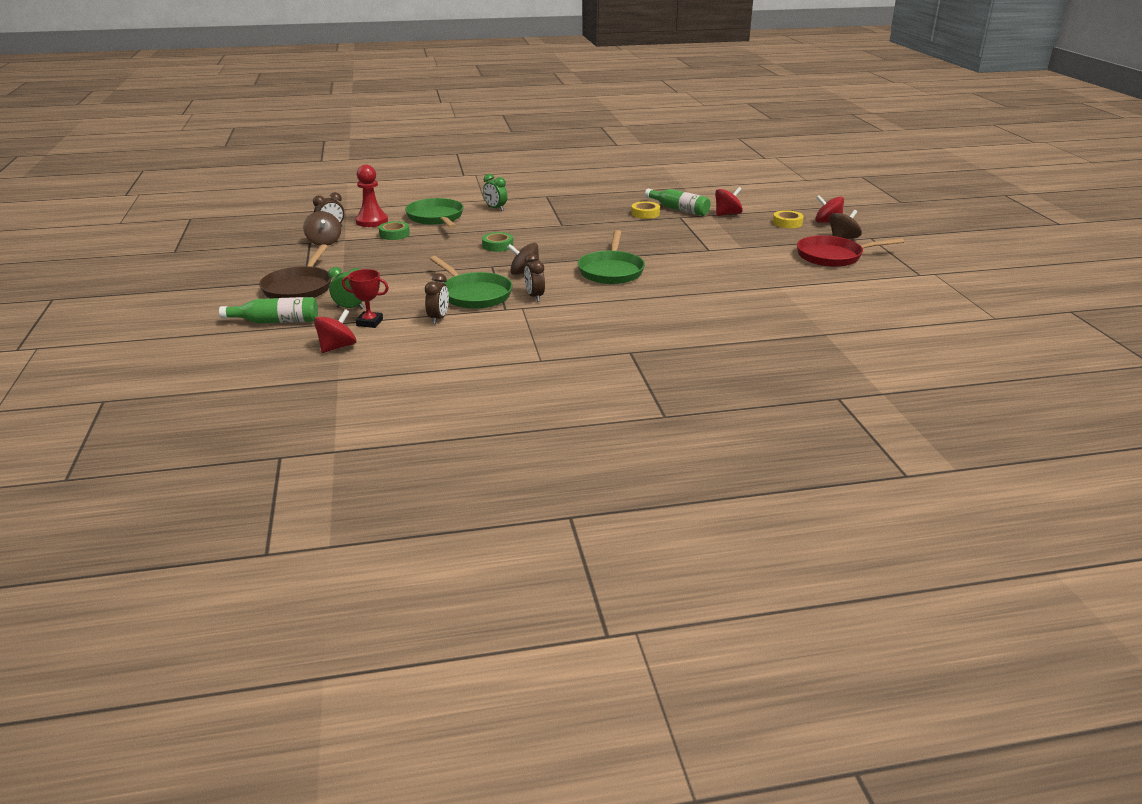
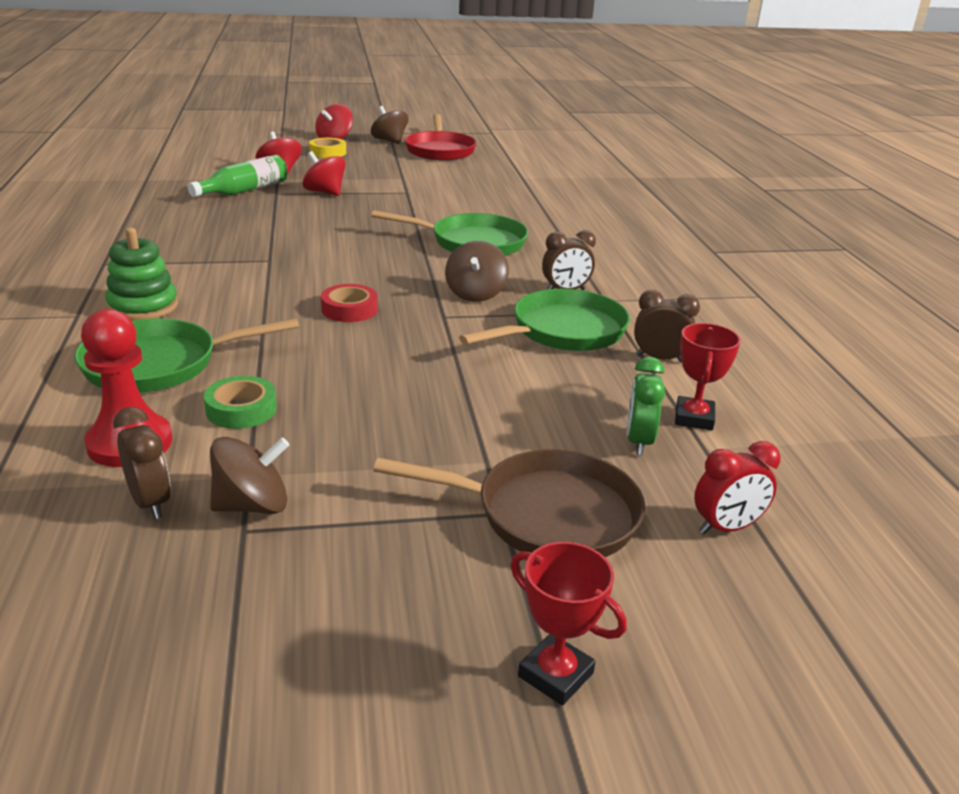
camera: 90 degrees left, 0 degrees up
green bottle [219,297,318,324] -> red clock [694,441,781,534]
red spinning top [314,309,356,353] -> red spinning top moved to [303,151,346,196]
green tape [482,232,513,252] -> red tape [321,284,378,322]
green clock [483,174,507,211] -> green stacking toy [105,228,178,321]
yellow tape [631,202,660,219] -> none
none -> red trophy [511,542,627,705]

